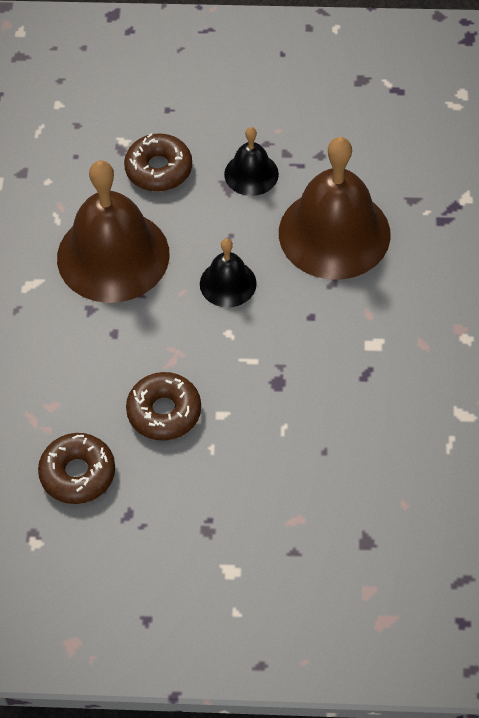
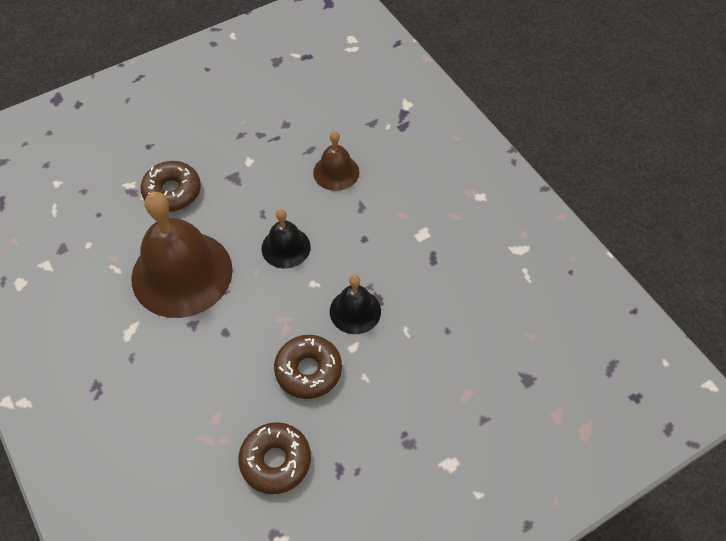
camera: 35 degrees left, 0 degrees up
black bell [224,127,279,196] -> black bell moved to [330,275,381,334]
brown bell [279,137,391,280] -> brown bell [313,131,359,191], size x0.50

